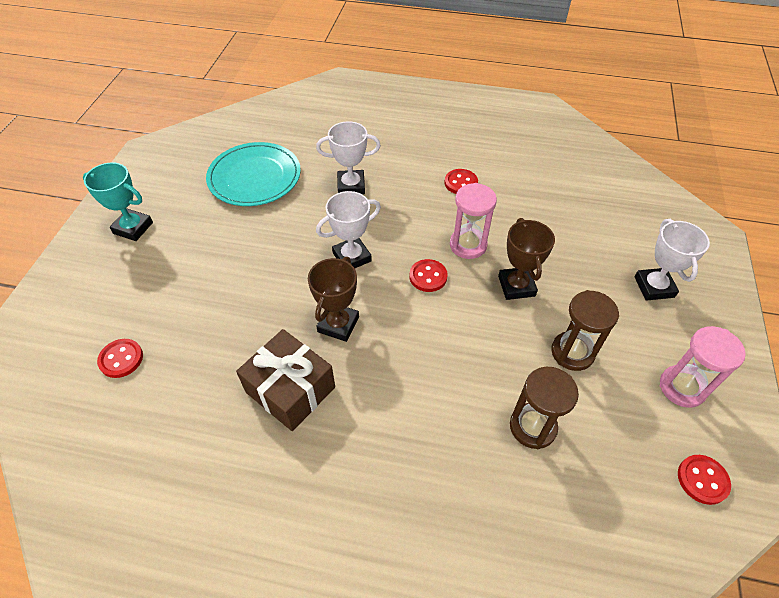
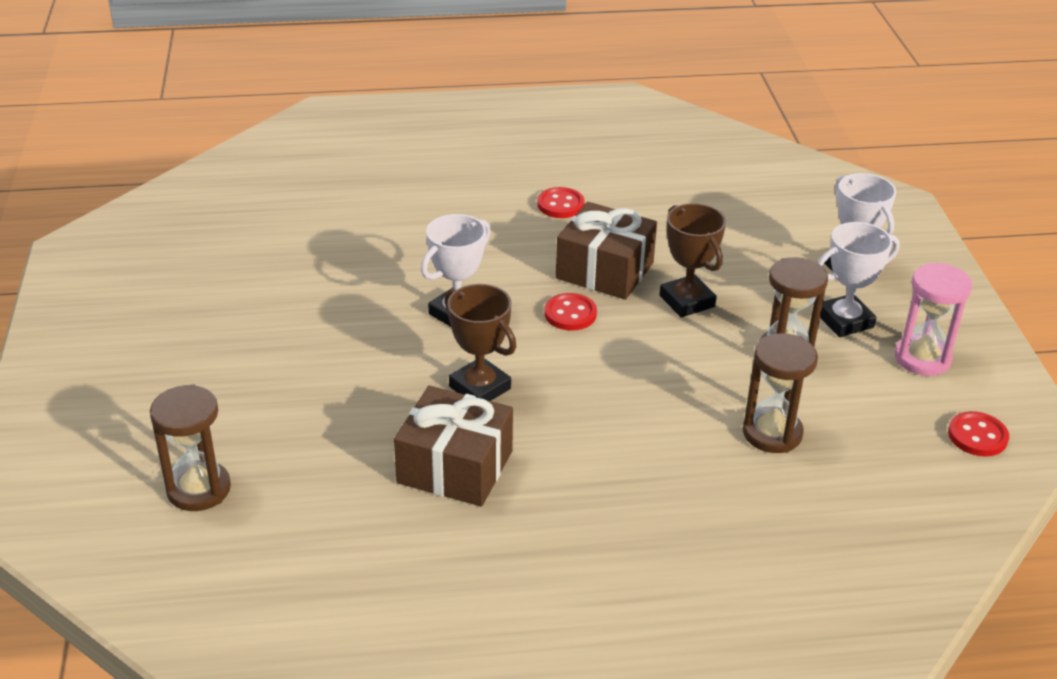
camera: 20 degrees left, 15 degrees down
turquoise trophy [83,162,153,241] -> none
red button [97,339,143,378] -> brown hourglass [150,384,231,511]
turquoise plate [206,142,301,206] -> none
brown trophy [308,257,359,342] -> brown trophy turned 45 degrees counterclockwise [444,284,517,401]
white trophy [316,121,381,195] -> white trophy moved to [818,222,900,337]
pink hourglass [450,183,497,259] -> brown gift [556,202,657,300]

